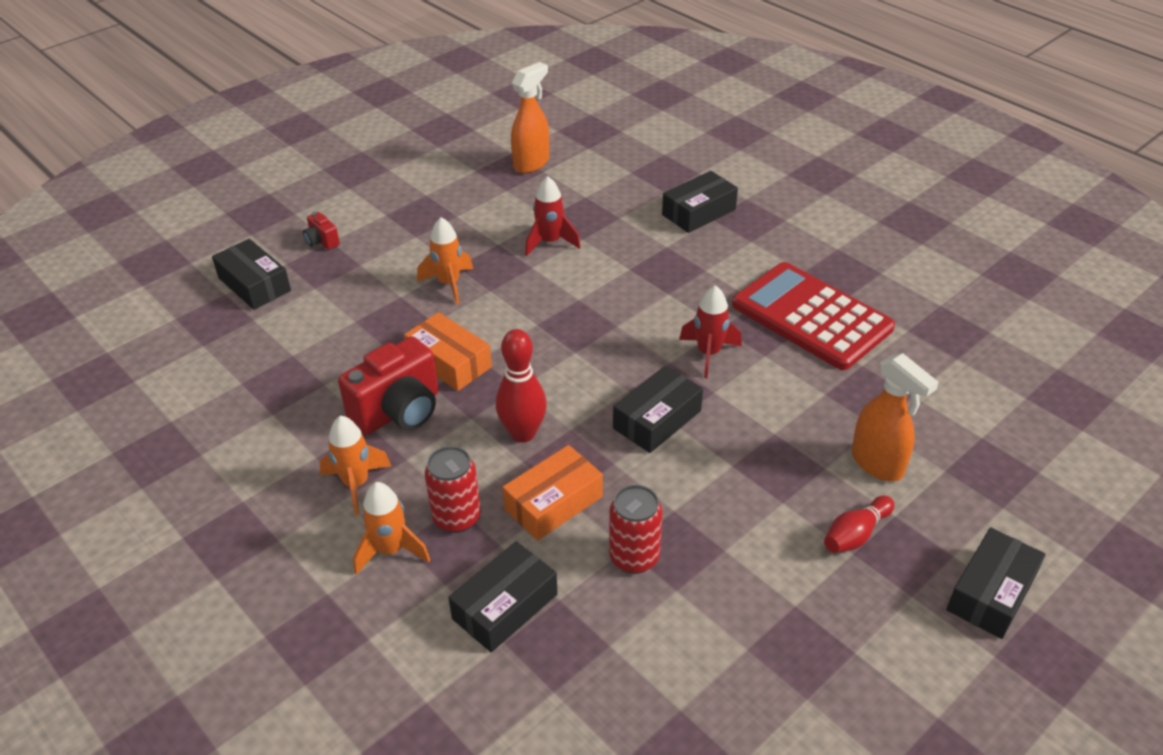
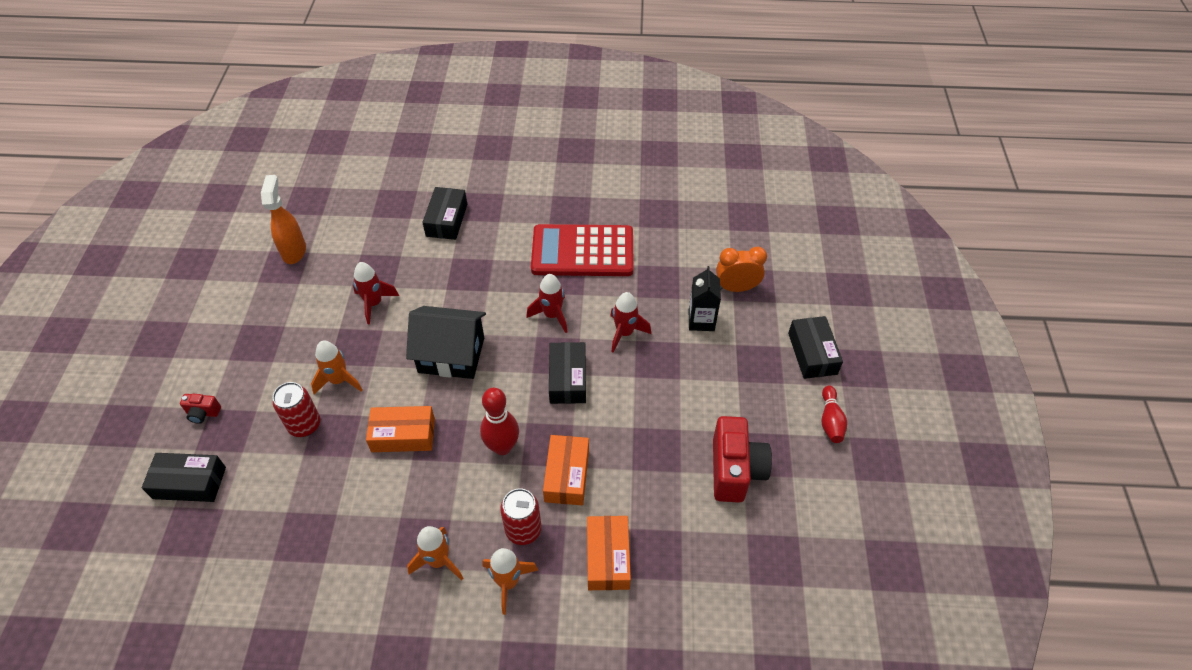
camera: 45 degrees left, 10 degrees up
red camera [338,336,439,435] -> red camera moved to [713,416,772,503]
black box [448,541,558,652] -> orange box [587,516,631,590]
red can [609,485,663,574] -> red can moved to [273,382,320,437]
red bowling pin [824,496,894,553] -> red bowling pin moved to [822,386,847,443]
orange spray bottle [852,353,939,481] -> black carton [689,266,721,331]
none -> black house [406,306,486,379]
none -> red rocket [610,292,651,353]
none -> orange clock [716,247,767,292]

